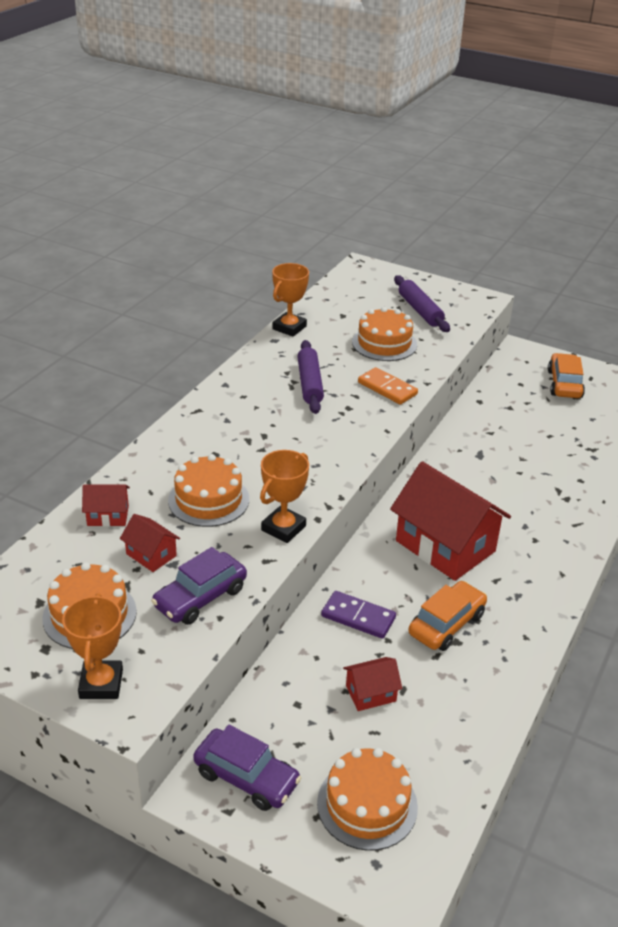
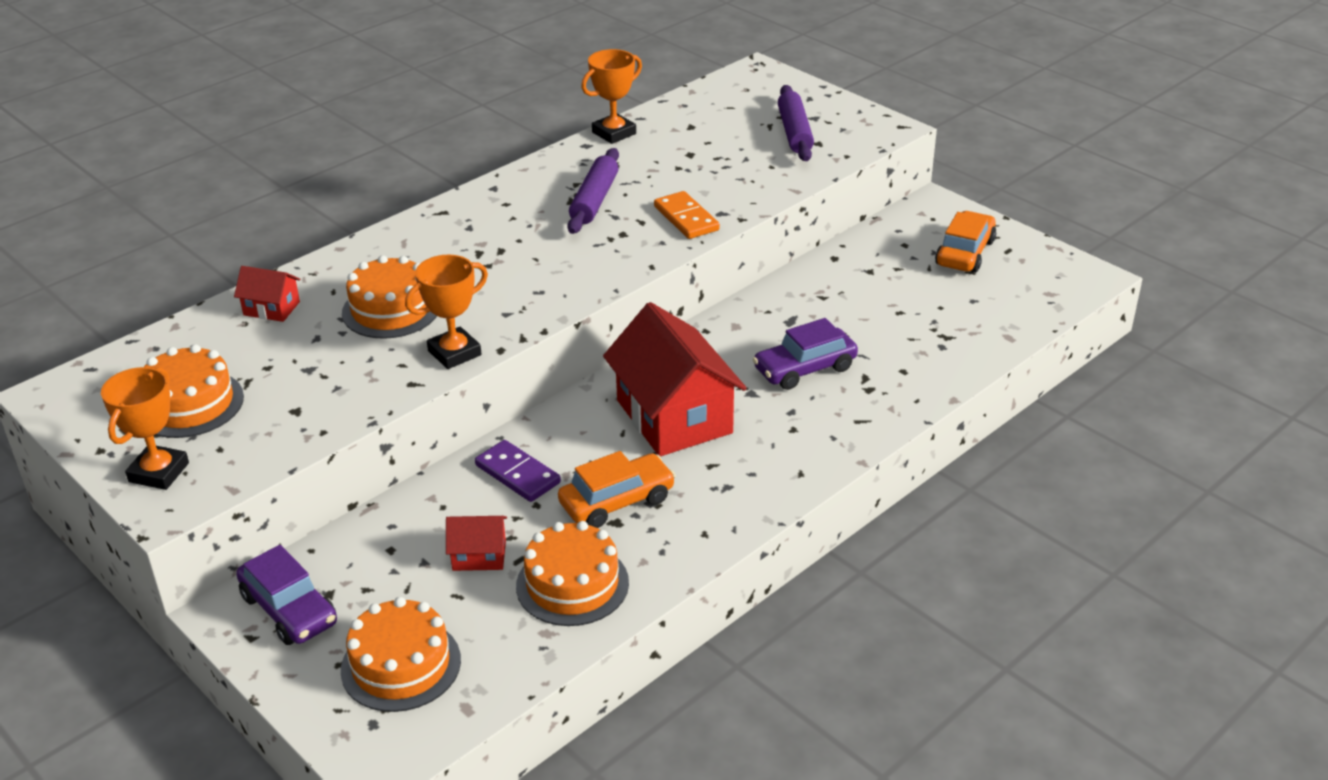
camera: 20 degrees right, 0 degrees up
red house [120,514,180,572] -> none
purple car [151,547,247,625] -> purple car moved to [753,318,858,390]
orange cake [352,307,417,361] -> orange cake moved to [516,521,629,626]

